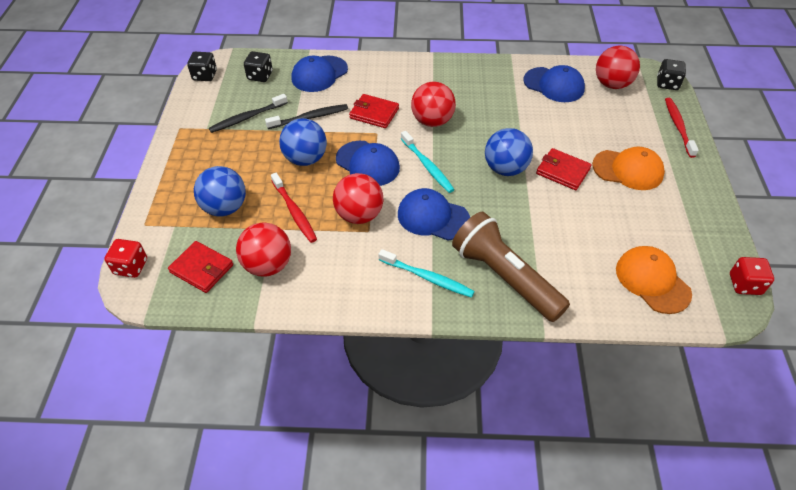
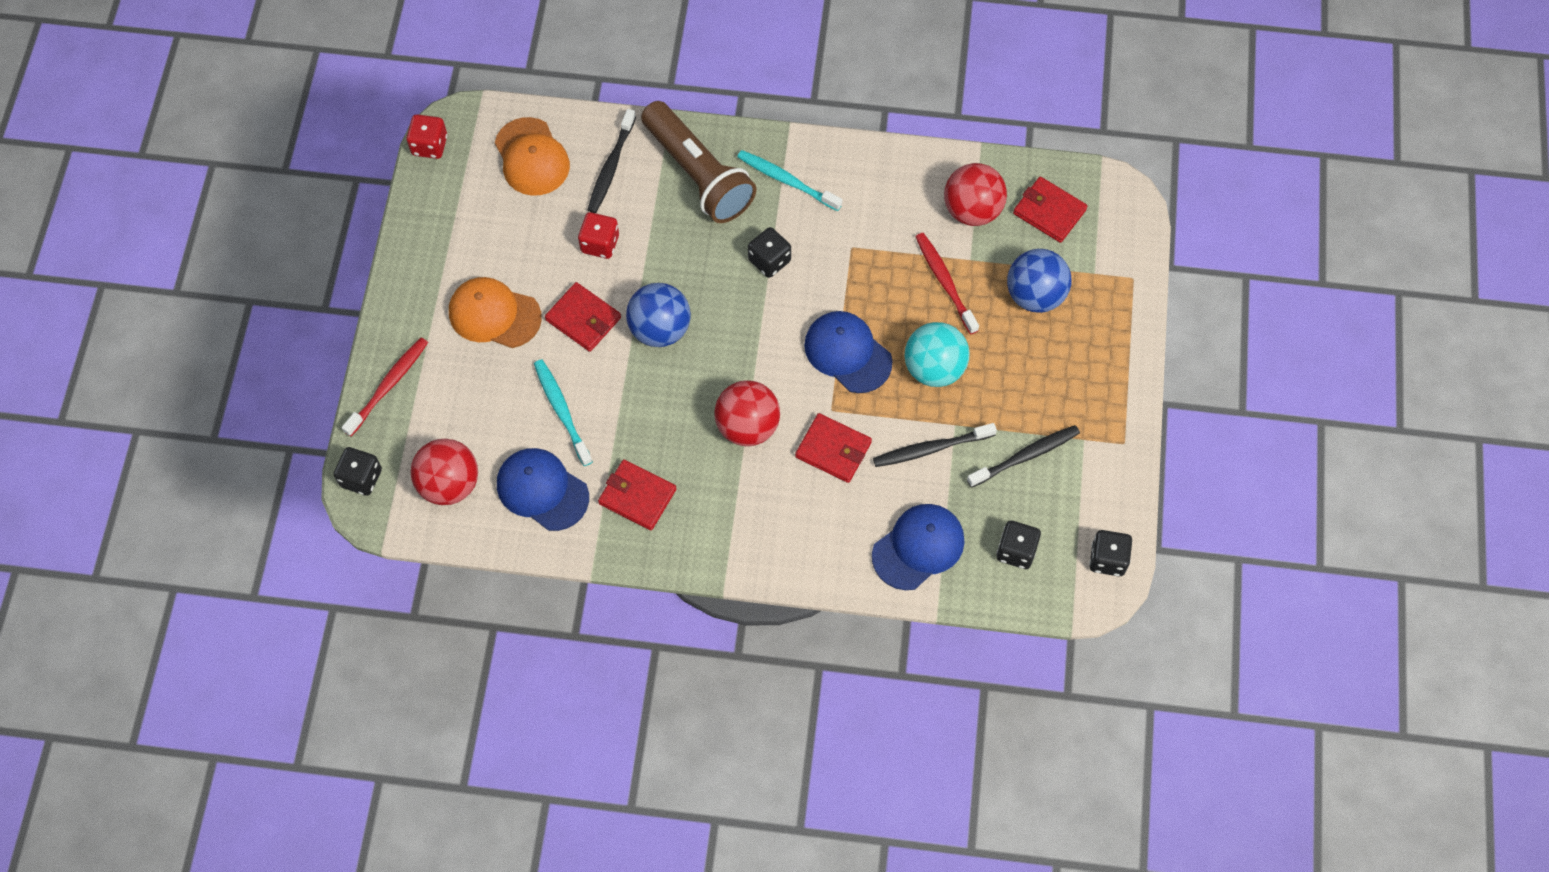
camera: 175 degrees left, 15 degrees up
red dice [104,239,147,278] -> red dice moved to [578,212,619,259]
blue ball [279,118,327,166] -> turquoise ball [905,322,970,387]
red ball [333,173,383,224] -> none
blue cap [398,188,470,240] -> black dice [748,227,791,278]
turquoise toothbrush [401,131,455,193] -> turquoise toothbrush moved to [534,359,593,466]
red toothbrush [665,98,699,158] -> red toothbrush turned 150 degrees counterclockwise [342,338,428,436]
none -> black toothbrush [588,109,636,213]
none -> red wallet [598,459,676,530]

